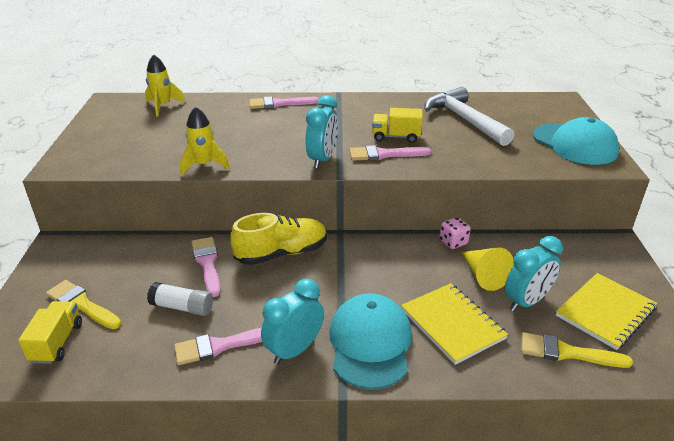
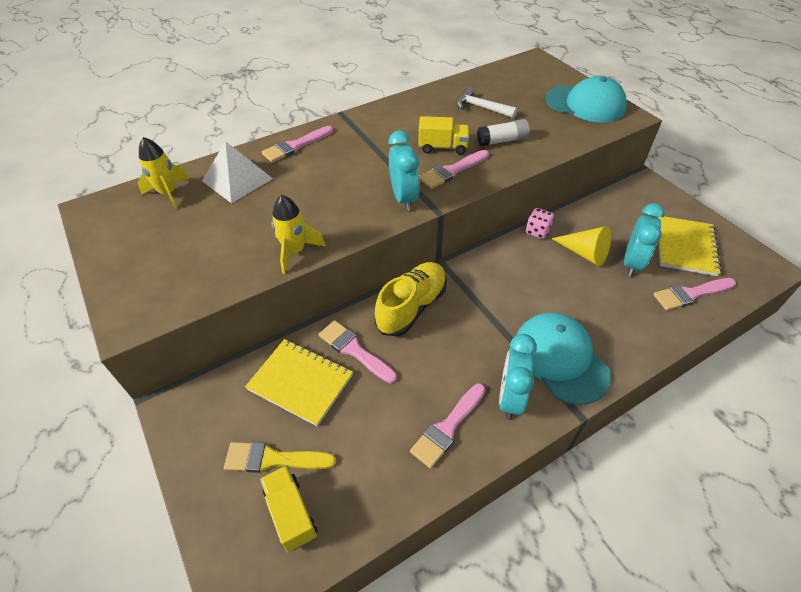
camera: 30 degrees left, 15 degrees up
white glue stick [147,282,213,316] -> white glue stick moved to [477,119,530,146]
yellow truck [372,108,423,143] -> yellow truck turned 150 degrees counterclockwise [418,116,469,155]
yellow notebook [401,283,508,365] -> yellow notebook moved to [245,339,353,427]
white hammer [425,87,514,146] -> white hammer [457,87,517,118], size x0.59
yellow brush [521,332,633,368] -> pink brush [653,278,736,311]
none -> white pyramid [202,141,273,203]

